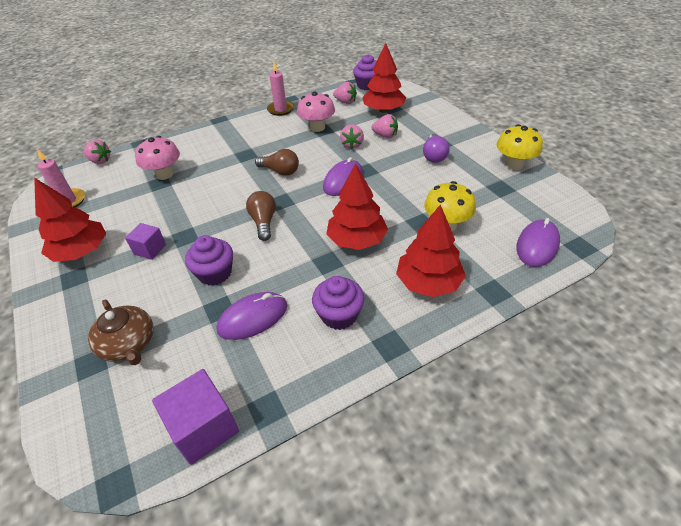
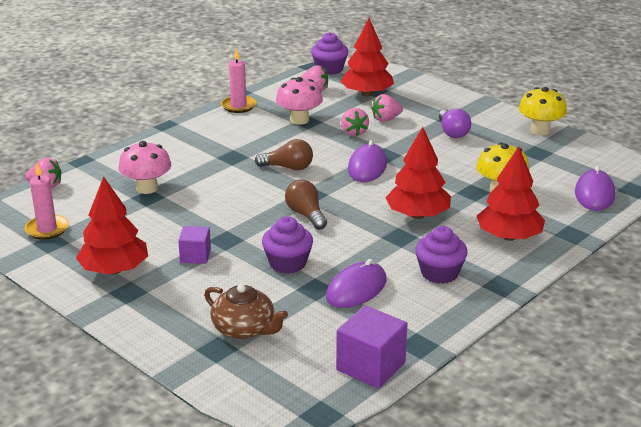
camera: 20 degrees left, 15 degrees down
pink strawberry [371,114,398,138] -> pink strawberry turned 150 degrees clockwise [371,94,403,122]

